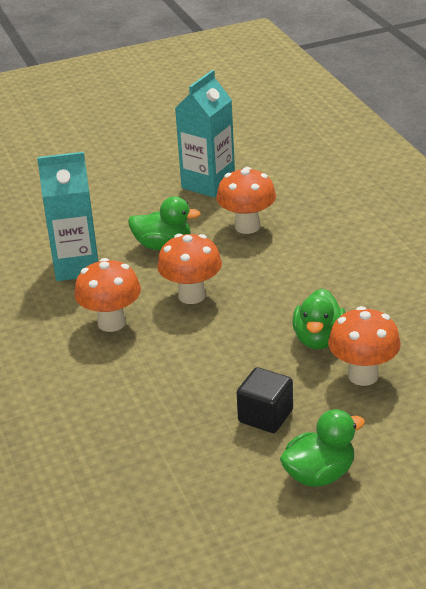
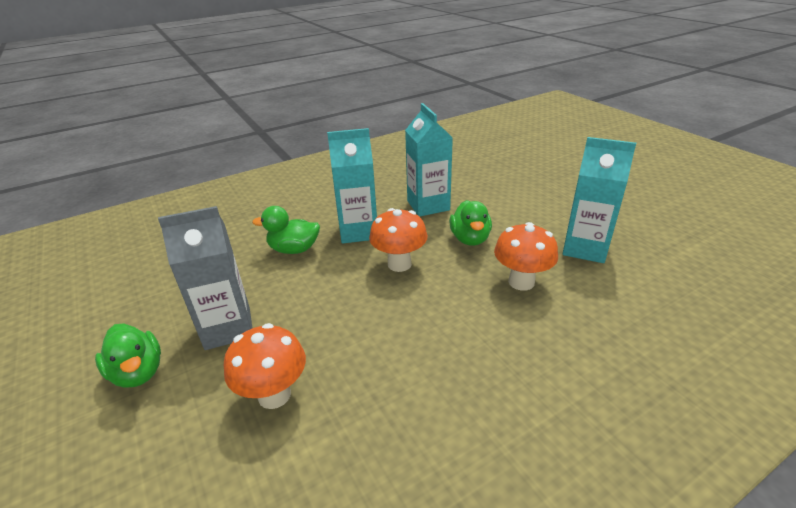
camera: 80 degrees right, 0 degrees up
orange mushroom [74,258,141,332] -> turquoise carton [327,128,377,244]
black cube [237,367,293,433] -> grey carton [158,206,252,350]
green duck [292,288,345,349] -> green duck moved to [252,206,320,254]

